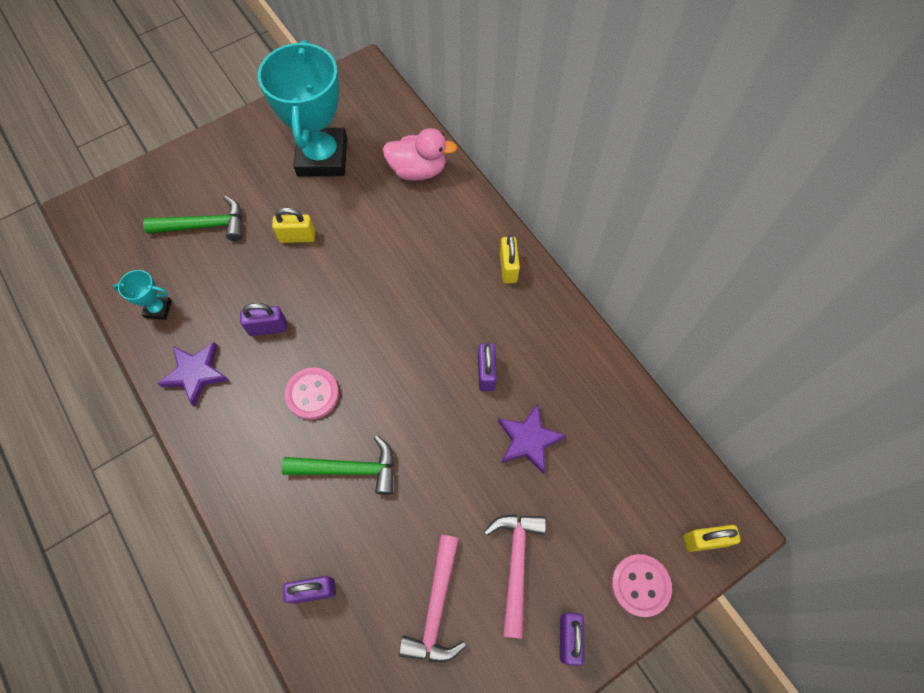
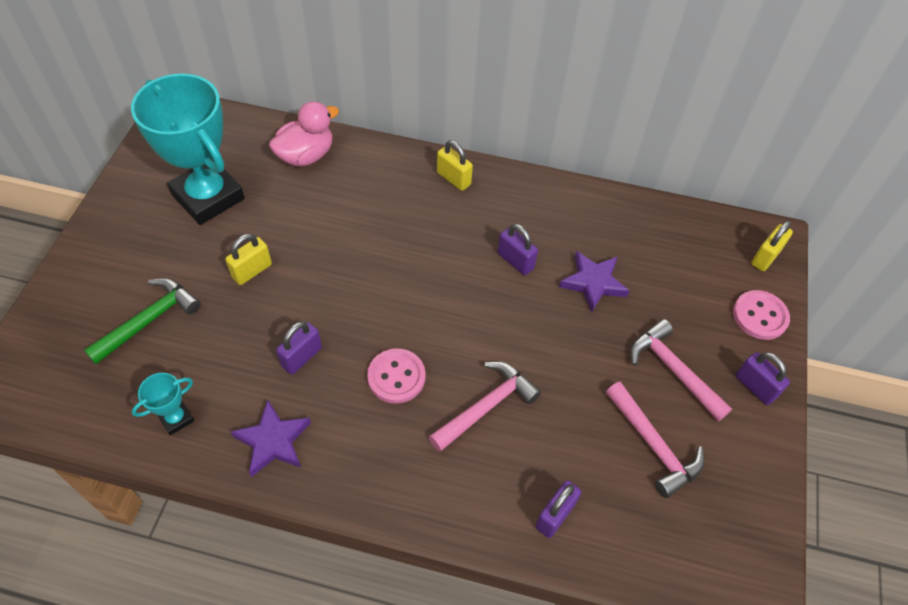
camera: 45 degrees left, 10 degrees down
green hammer [282,435,394,495] -> pink hammer [429,362,541,452]

